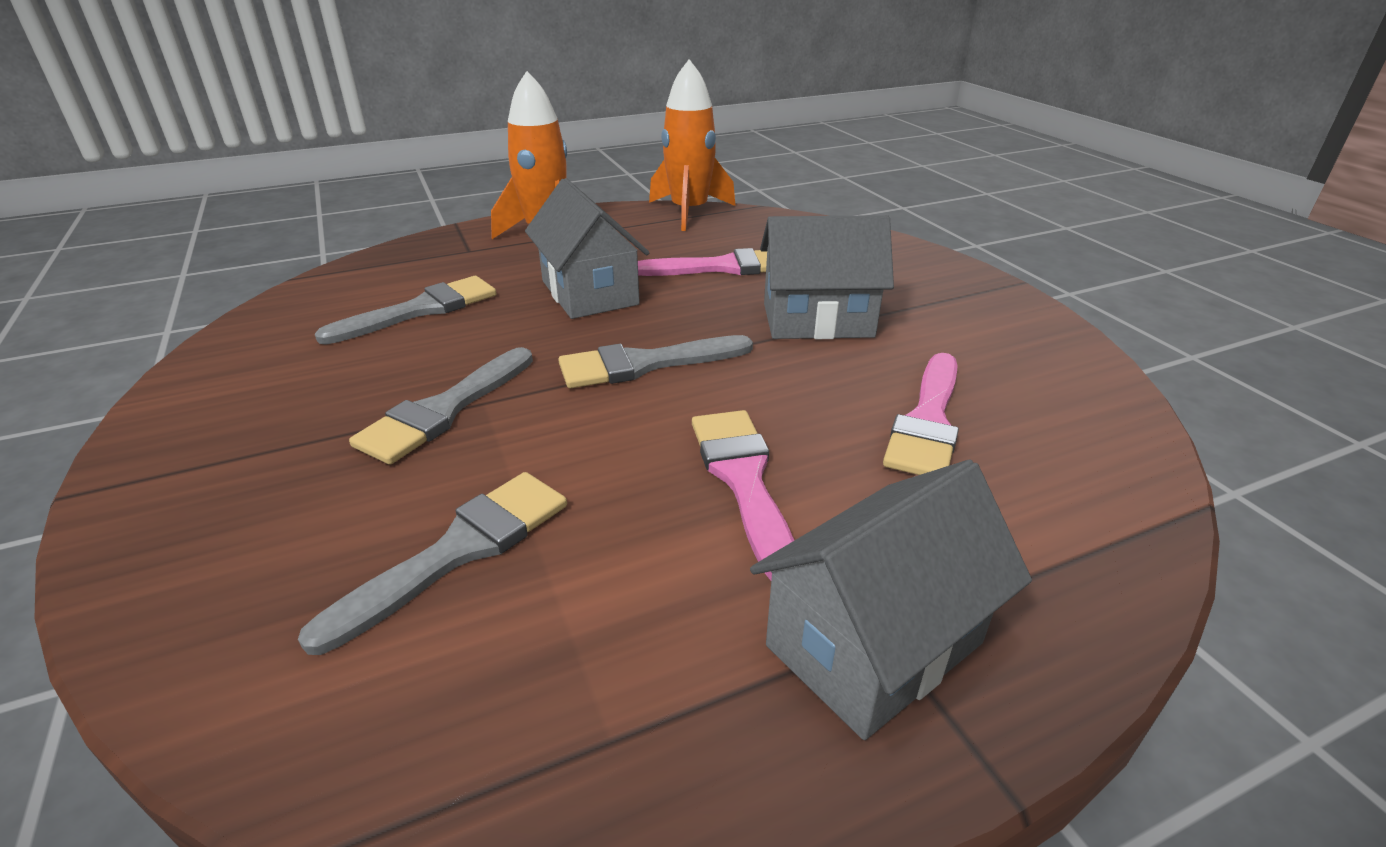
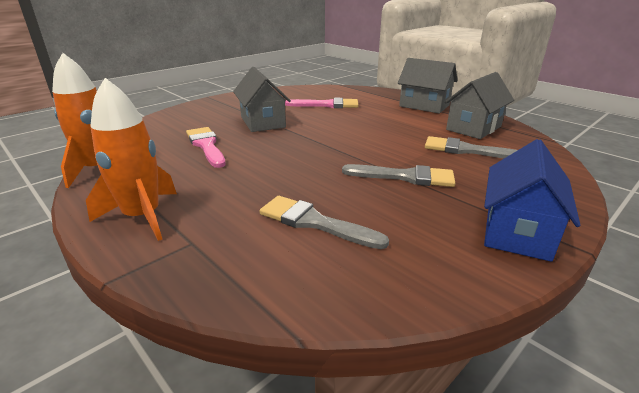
camera: 110 degrees left, 5 degrees down
grey house [525,178,649,319] -> grey house moved to [444,72,514,139]
grey brush [558,335,753,388] -> none
pink brush [692,410,794,581] -> none
none -> blue house [484,139,580,262]

